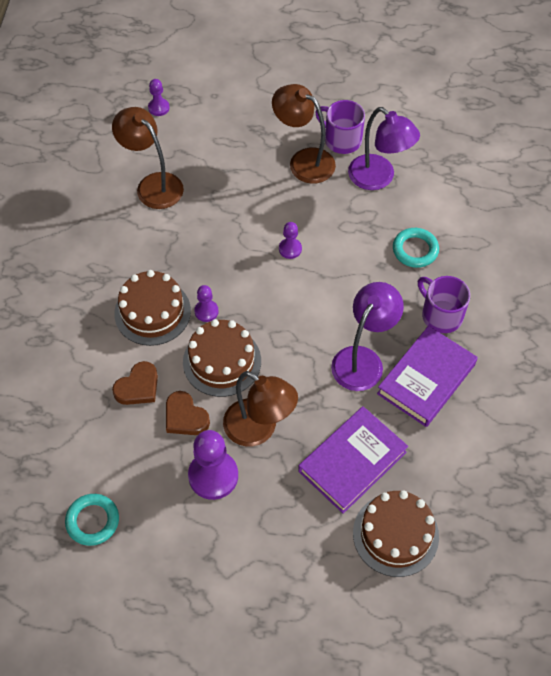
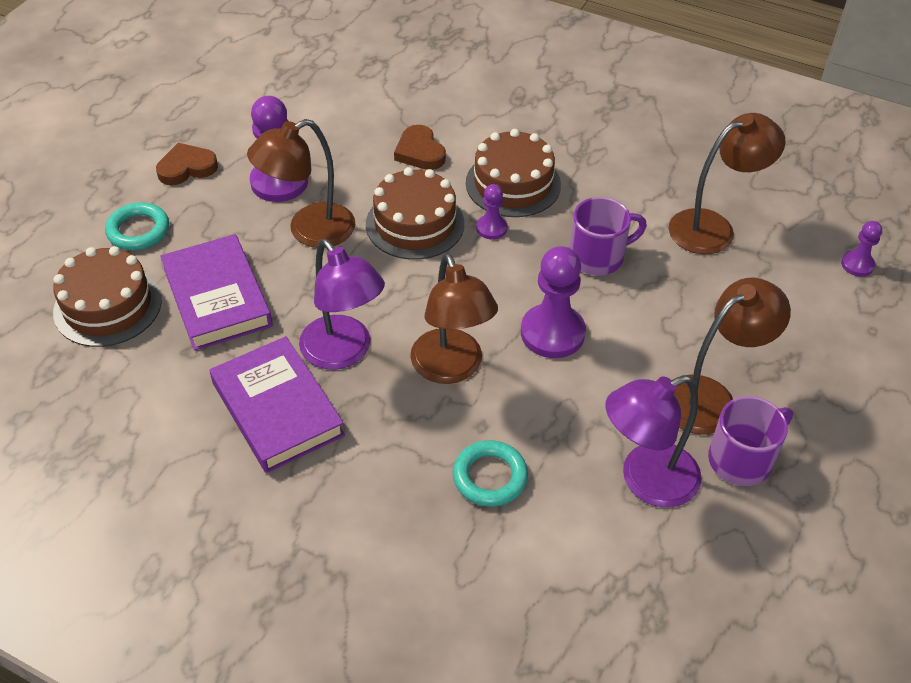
camera: 110 degrees right, 10 degrees down
turquoise ring [65,494,119,546] -> turquoise ring moved to [105,202,169,250]
brown heart [166,391,210,435] -> brown heart moved to [156,143,218,185]
purple pawn [279,222,302,259] -> purple pawn [521,246,586,358], size x1.90
purple mug [418,276,470,333] -> purple mug moved to [570,197,647,275]
none -> brown lamp [410,253,498,384]

